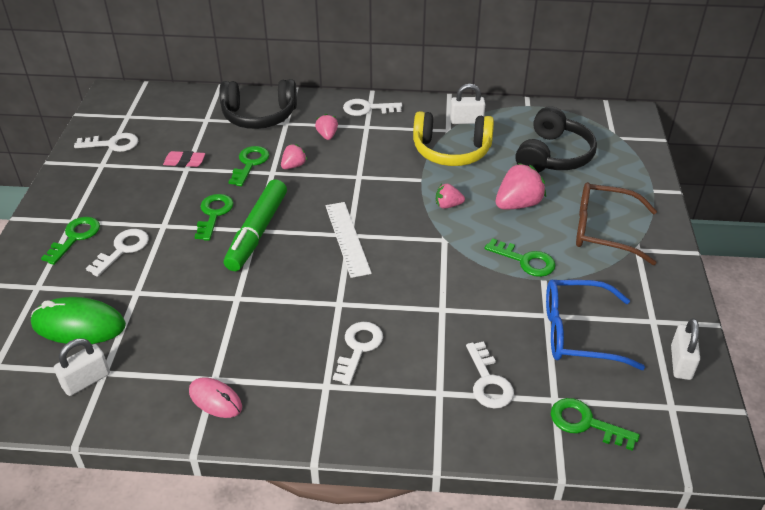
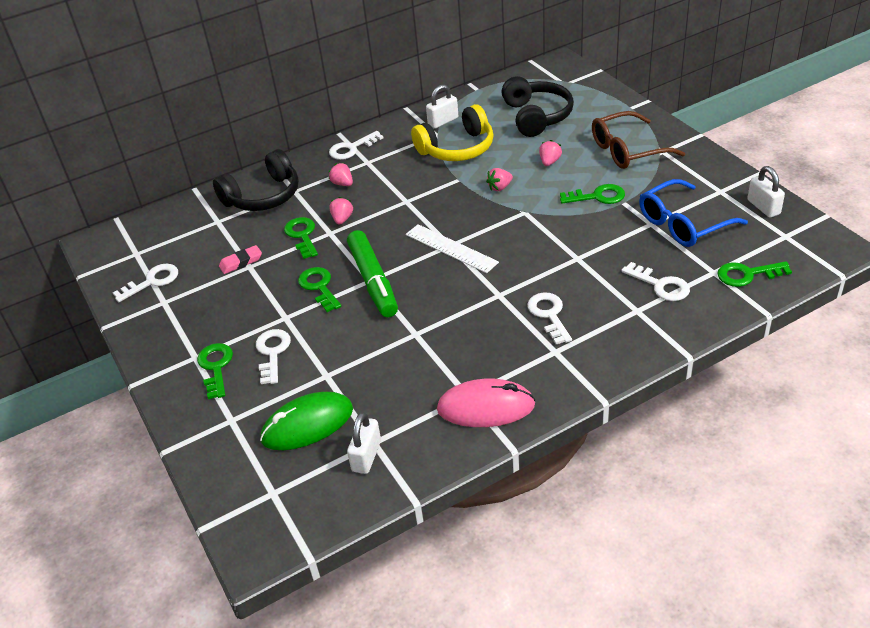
camera: 30 degrees left, 0 degrees up
pink mouse [189,377,242,418] -> pink mouse [437,379,535,427], size x1.63
pink strawberry [496,163,546,210] -> pink strawberry [539,140,562,166], size x0.56

